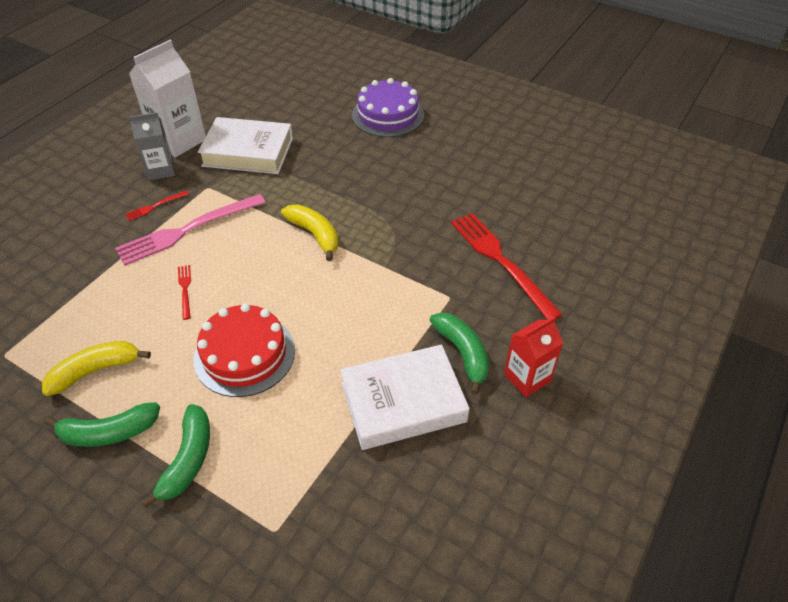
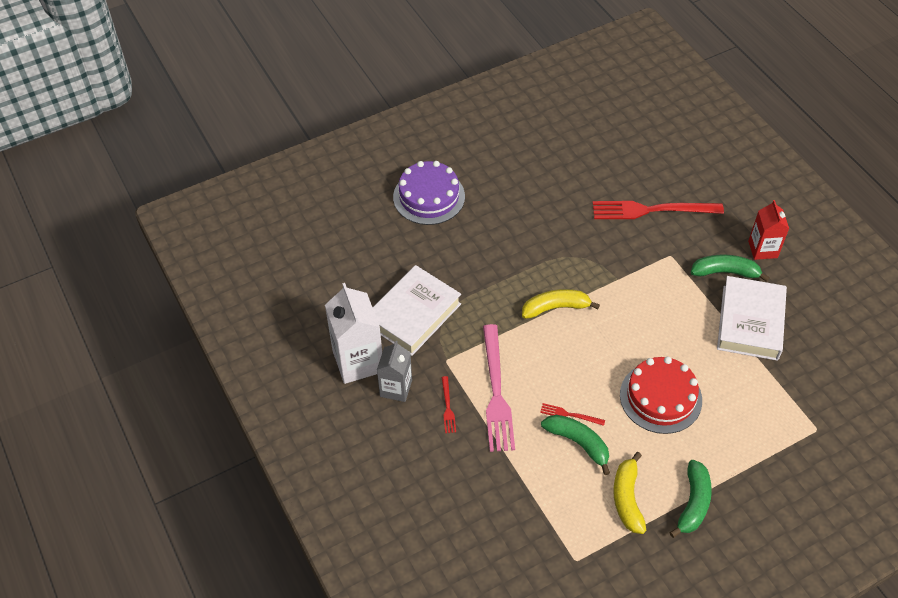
camera: 60 degrees left, 5 degrees up
green banana [141,404,210,508] -> green banana moved to [541,415,610,475]

